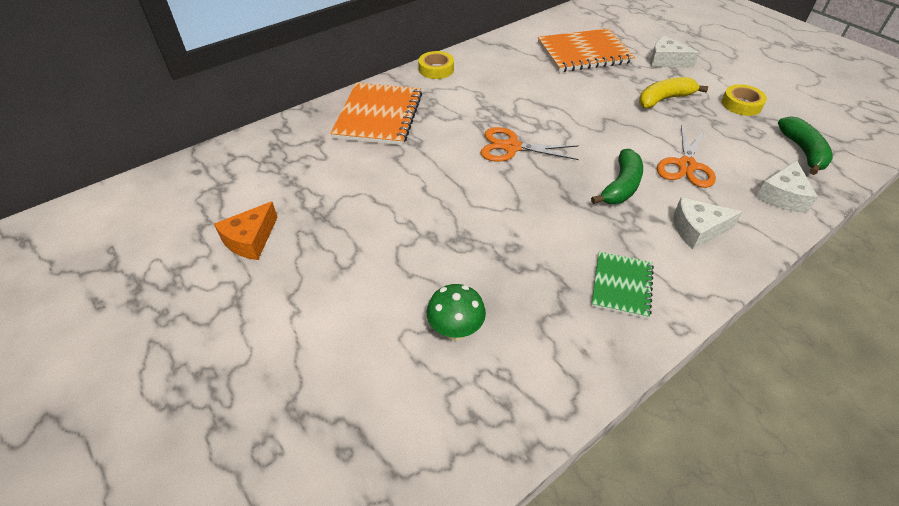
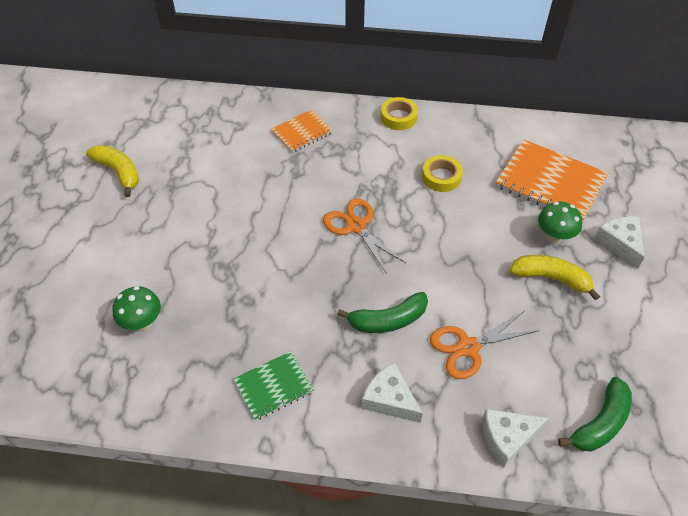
camera: 45 degrees right, 5 degrees up
orange cheese [214,202,278,260] -> yellow banana [86,145,139,197]
orange notebook [330,83,422,145] -> orange notebook [271,109,333,153], size x0.57
yellow tape [722,84,767,116] -> yellow tape moved to [422,155,463,192]
none -> green mushroom [538,202,582,244]

